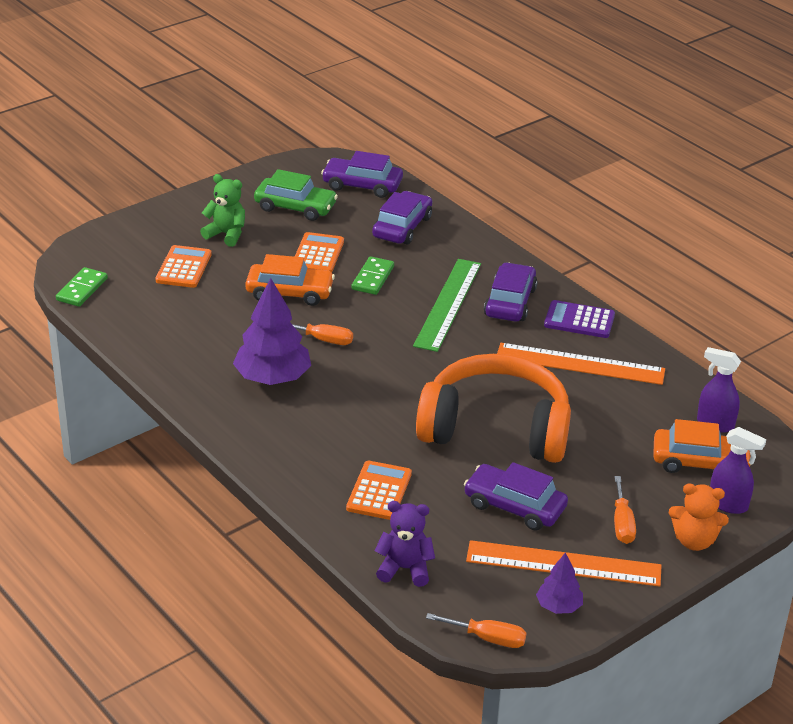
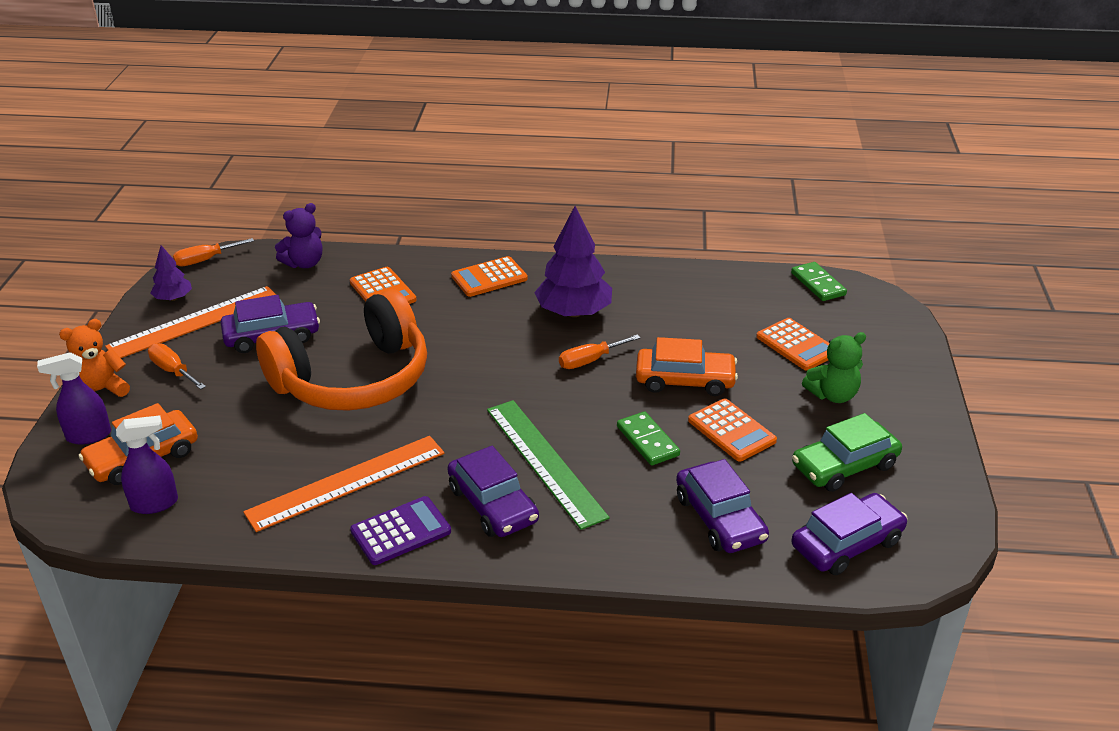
camera: 135 degrees right, 0 degrees up
orange car [245,254,335,306] -> orange car turned 135 degrees counterclockwise [636,337,738,396]
none -> orange calculator [451,256,528,297]

